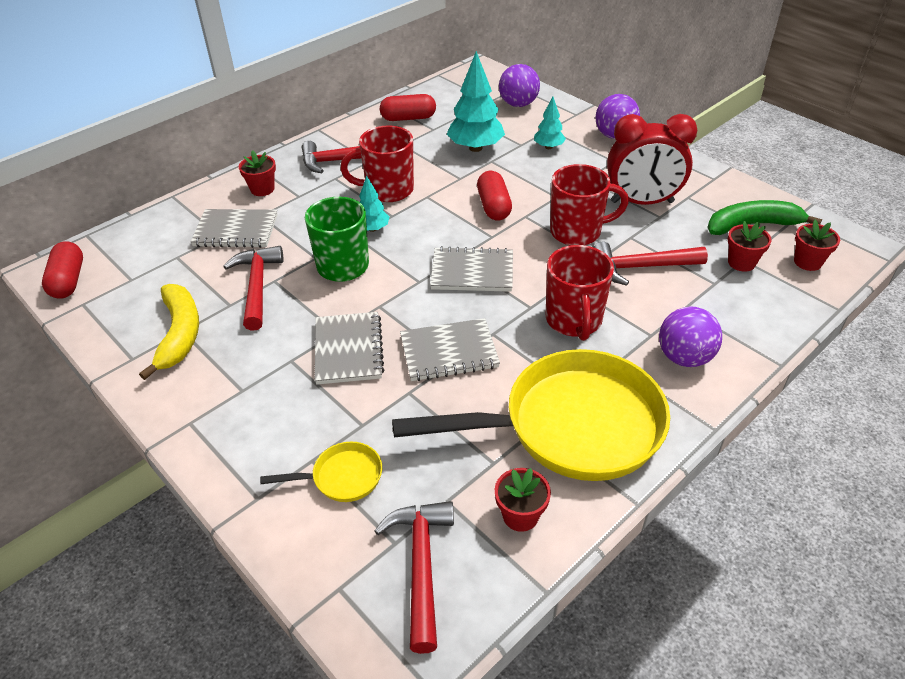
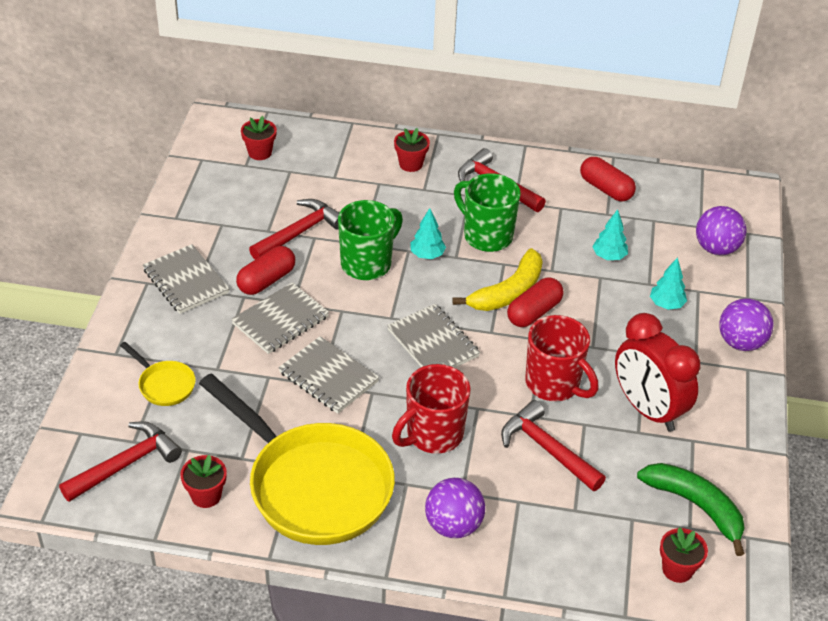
camera: 50 degrees right, 0 degrees up
red capsule [42,241,83,299] -> red capsule moved to [236,246,295,295]
yellow banana [139,284,199,380] -> yellow banana moved to [453,248,543,311]
grey notebook [191,209,278,248] -> grey notebook moved to [143,244,230,314]
red mug [340,125,414,202] -> green mug [454,173,521,252]
turquoise tree [447,51,505,152] -> turquoise tree [593,209,628,260], size x0.55
red flower pot [728,221,772,272] -> red flower pot moved to [241,116,277,160]

